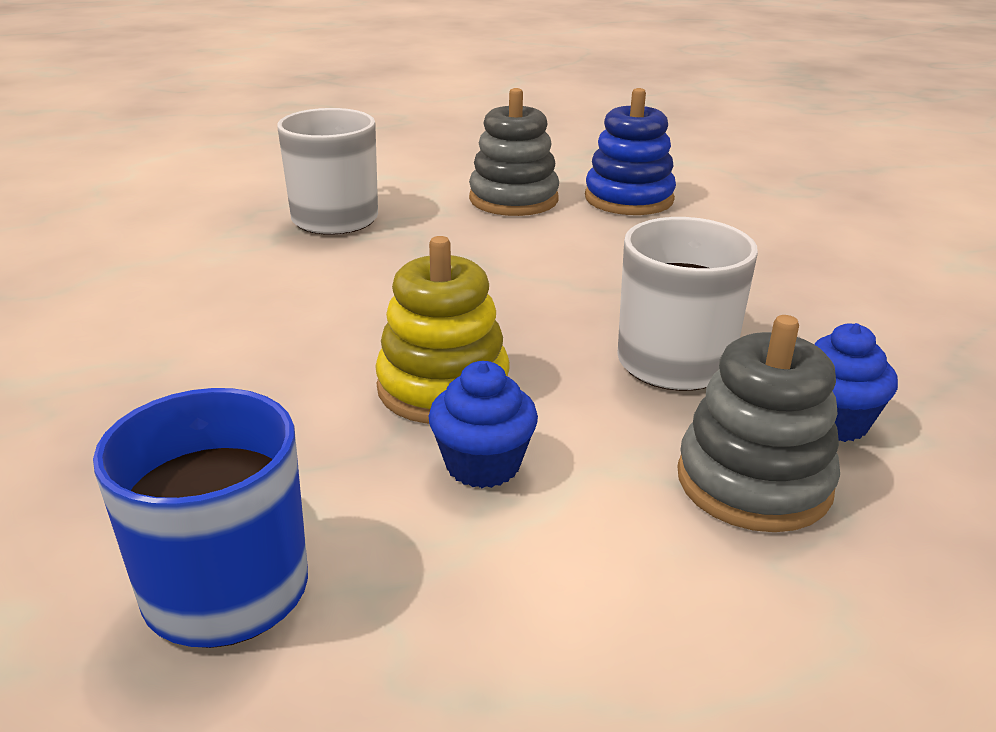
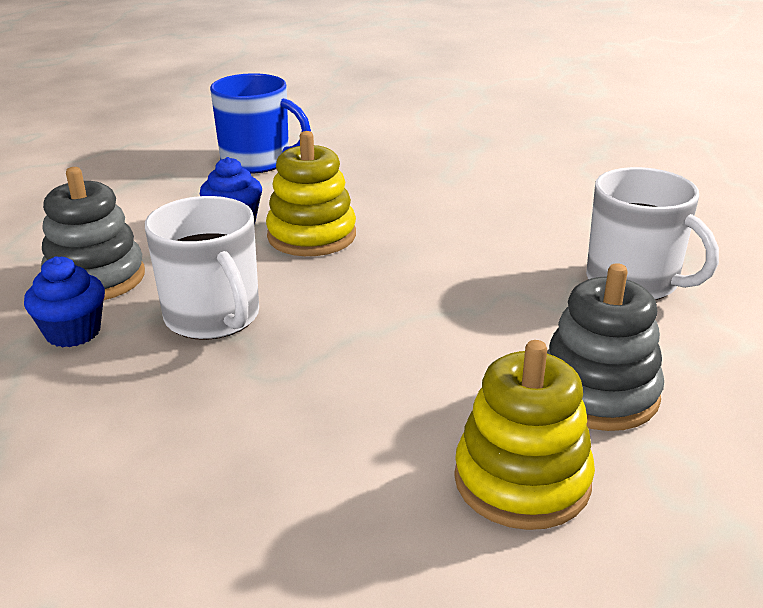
camera: 130 degrees right, 0 degrees up
blue stacking toy [585,88,676,215] -> yellow stacking toy [454,340,595,530]

